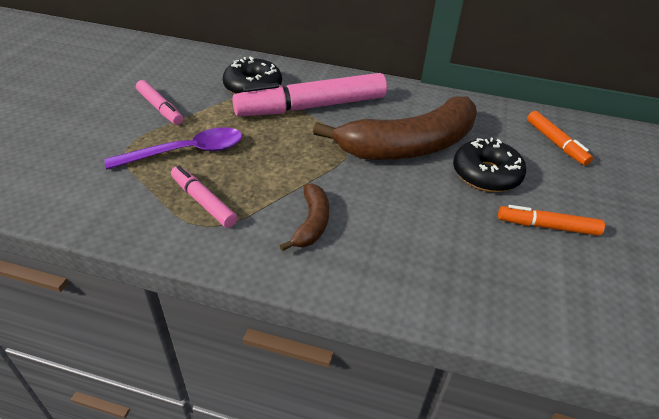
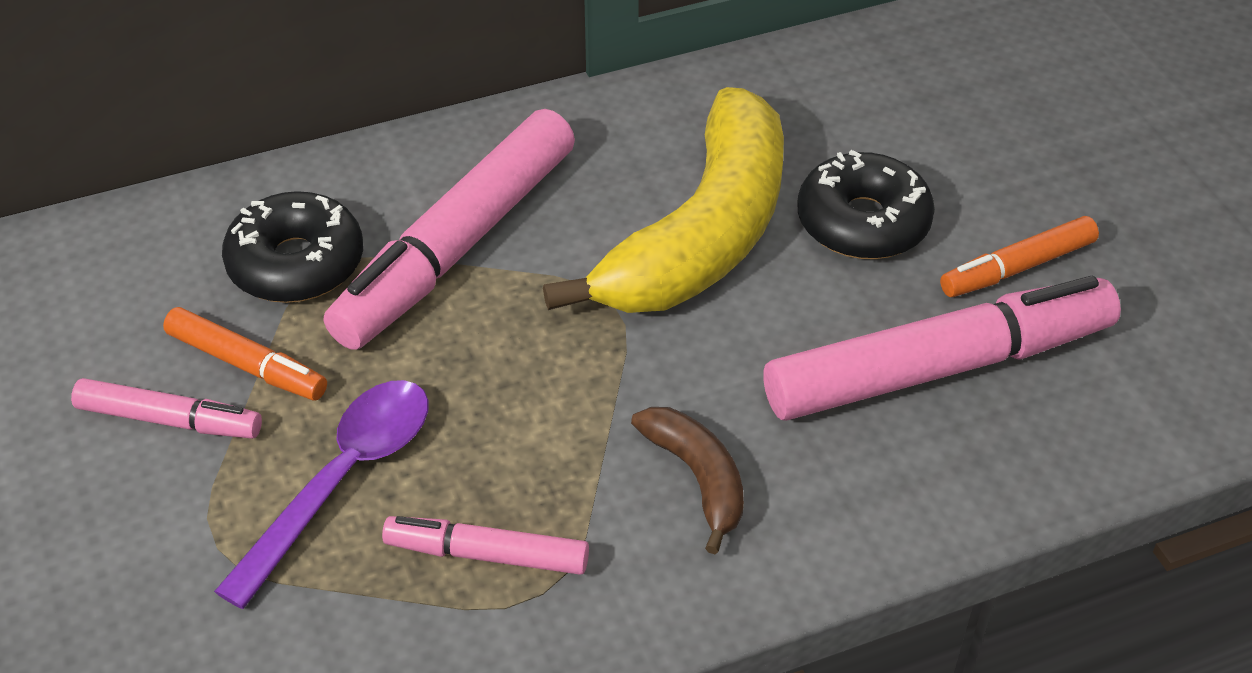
camera: 35 degrees left, 5 degrees up
brown banana [313,96,477,160] -> yellow banana [543,87,784,313]
orange marker [527,111,593,166] -> orange marker moved to [163,307,327,401]
none -> pink marker [764,276,1121,421]

